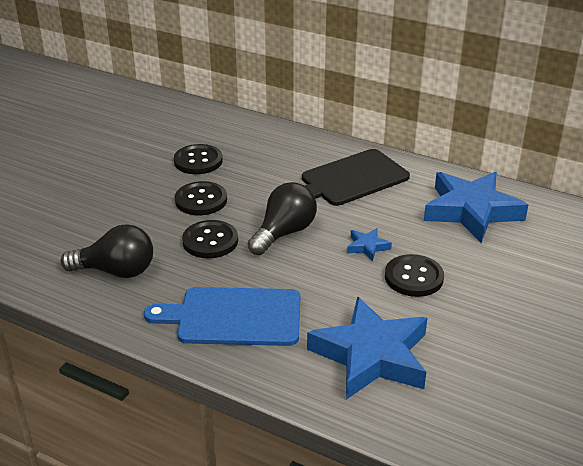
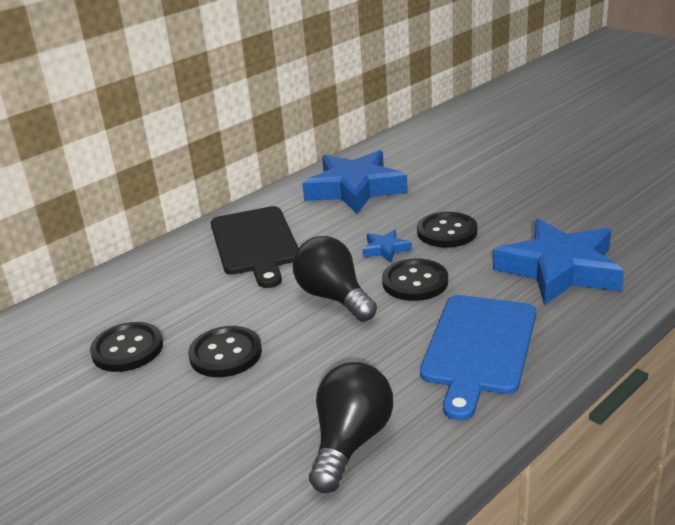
camera: 70 degrees left, 5 degrees down
black button [182,220,238,258] -> black button moved to [382,258,448,301]

